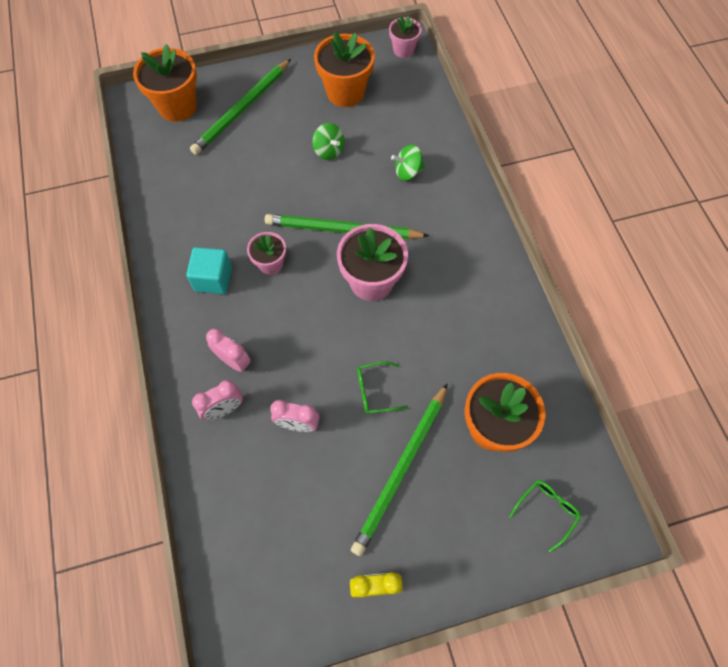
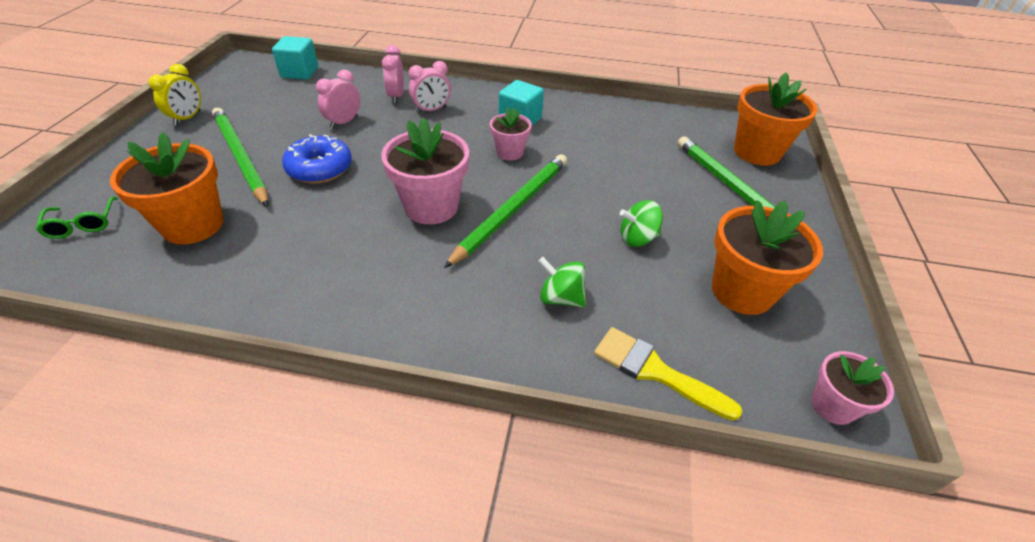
camera: 115 degrees right, 20 degrees down
green glasses [357,361,408,414] -> blue donut [282,134,352,184]
green spinning top [391,144,425,181] -> green spinning top turned 75 degrees counterclockwise [538,257,586,308]
none -> turquoise cube [272,36,318,80]
none -> yellow brush [594,327,743,421]

